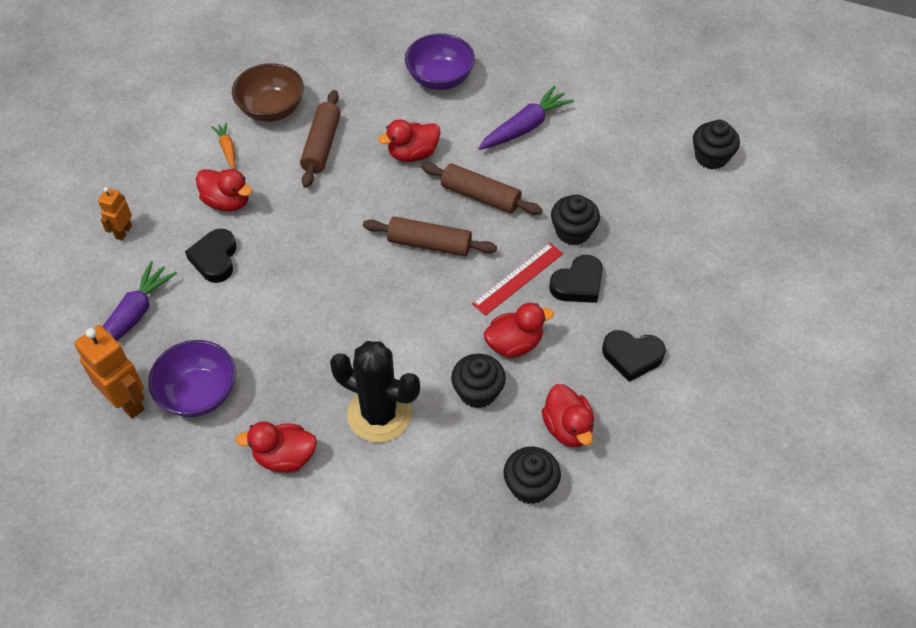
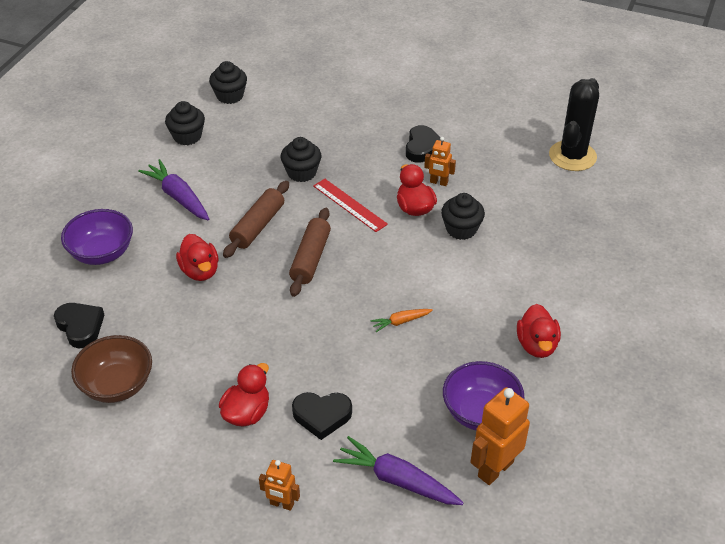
camera: 90 degrees left, 10 degrees down
orange carrot [212,122,235,169] -> orange carrot moved to [370,309,433,332]
brown rolling pin [300,90,341,188] -> none
black cactus [330,341,420,442] -> black cactus moved to [549,78,599,171]
black cupcake [504,447,561,504] -> black cupcake moved to [165,101,205,145]
red duck [541,384,594,447] -> none
black heart [549,255,603,303] -> black heart moved to [54,303,104,348]
none -> orange robot [424,137,456,186]

